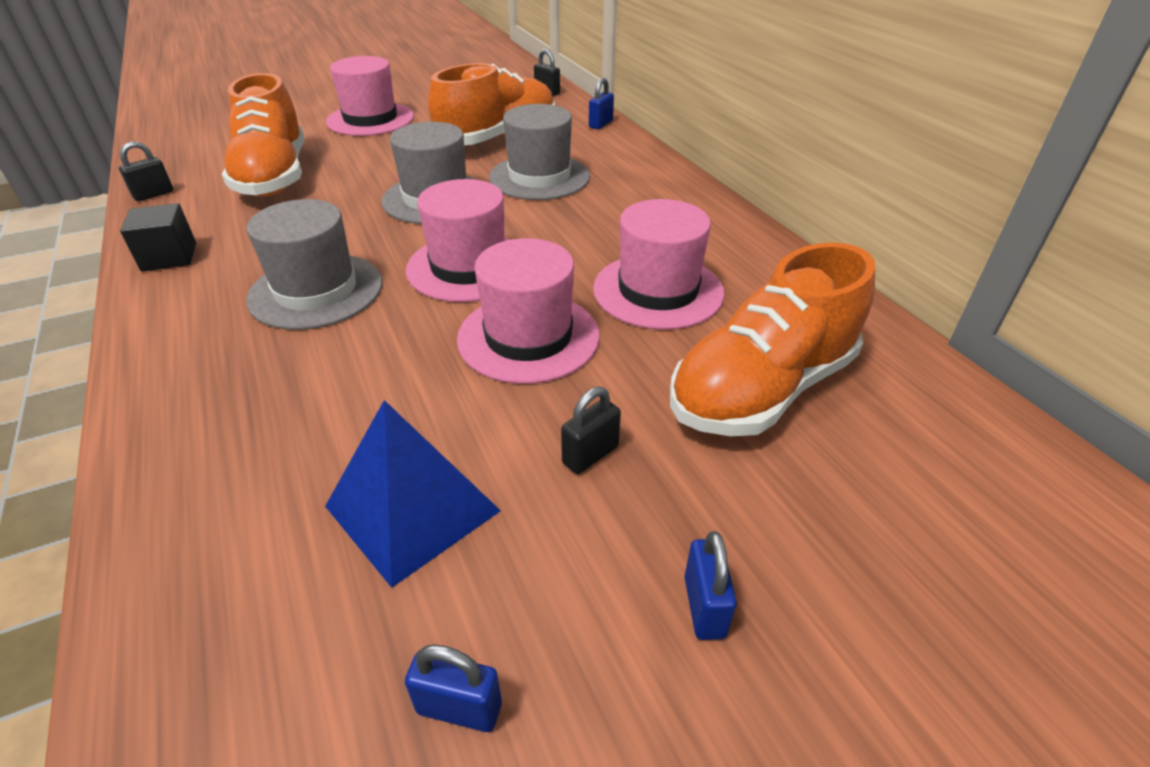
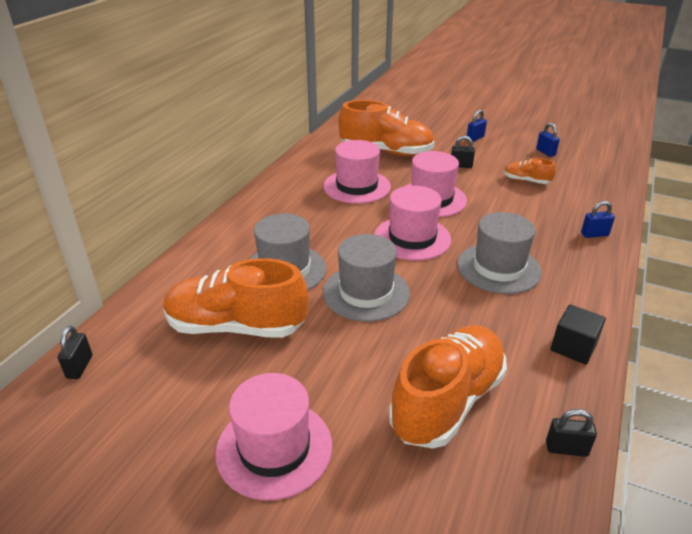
camera: 130 degrees left, 5 degrees down
blue pyramid [325,400,501,588] -> orange shoe [504,158,556,184]
blue padlock [589,78,614,129] -> blue padlock moved to [581,201,615,238]

